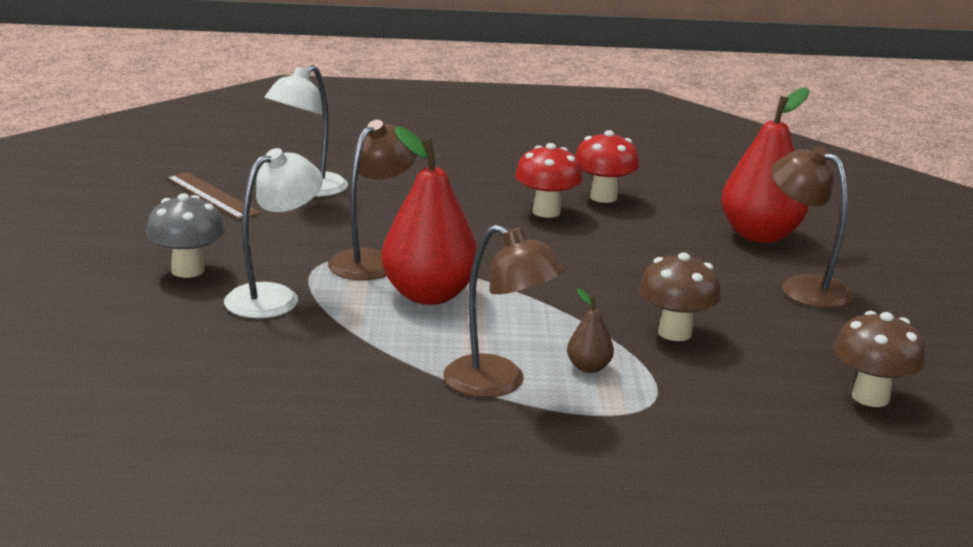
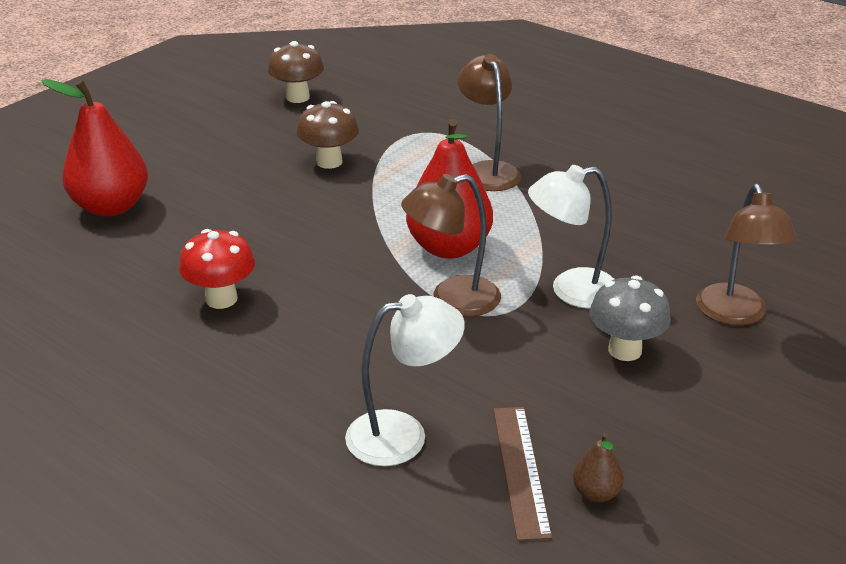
camera: 140 degrees left, 10 degrees up
brown pear [567,288,614,373] -> brown pear moved to [573,433,624,502]
red mushroom [575,130,639,203] -> none
brown lamp [771,146,853,308] -> brown lamp moved to [696,184,798,326]

